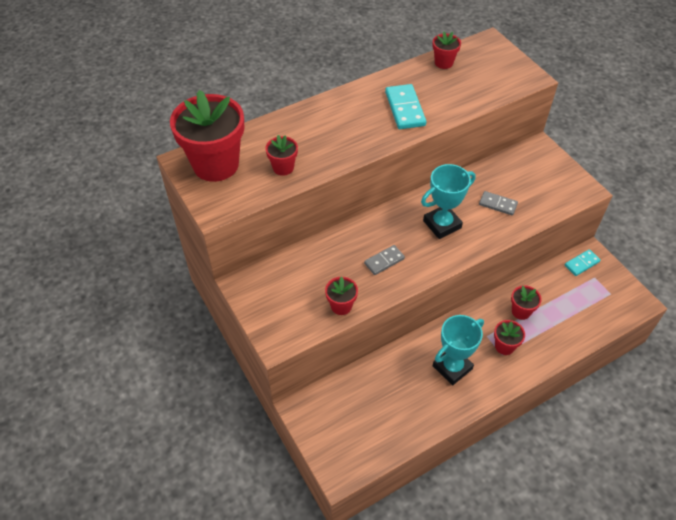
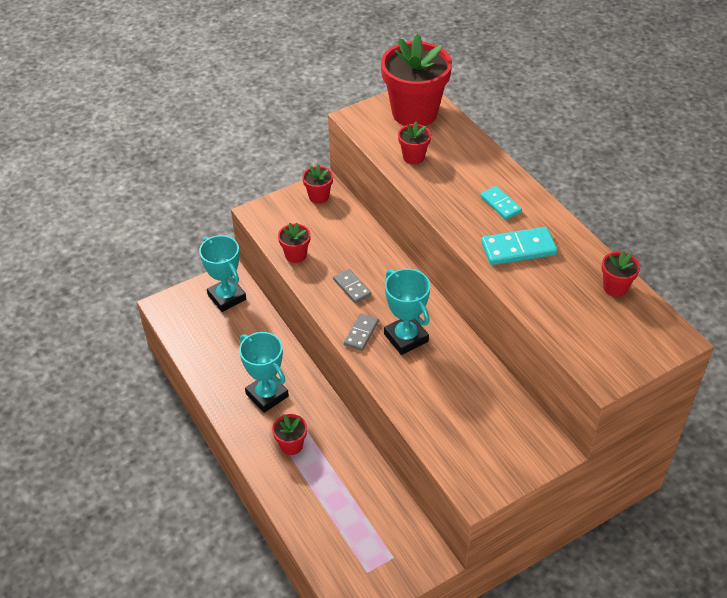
camera: 90 degrees right, 5 degrees down
grey domino [479,191,518,215] -> grey domino moved to [344,313,379,351]
red flower pot [511,285,542,320] -> red flower pot moved to [302,164,333,204]
turquoise domino [565,249,601,276] -> turquoise domino moved to [480,186,522,220]
none -> turquoise trophy [199,235,246,312]

